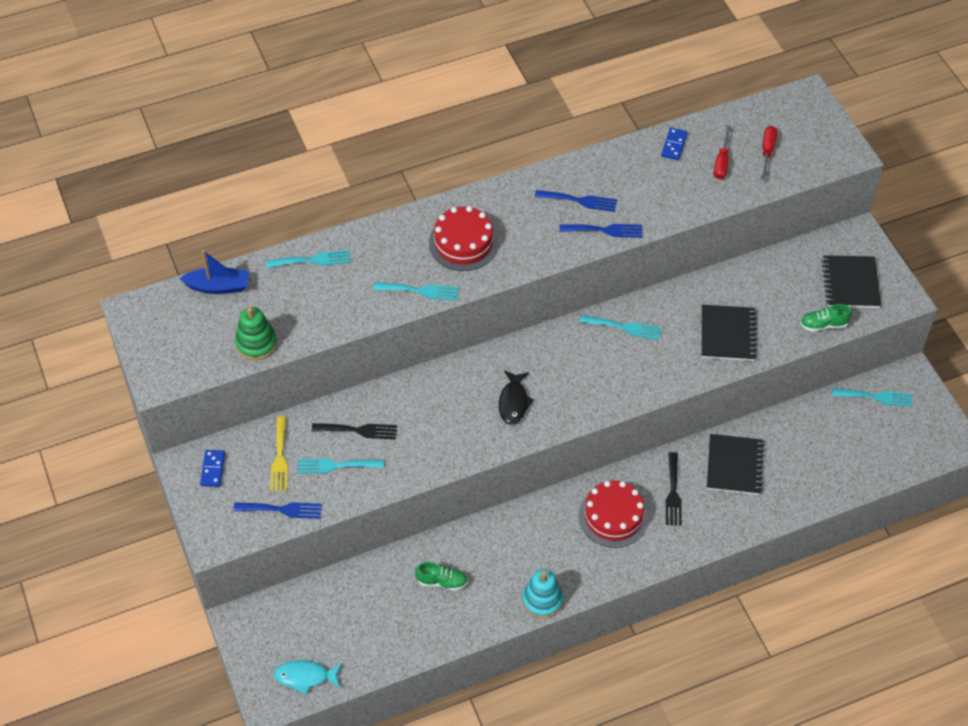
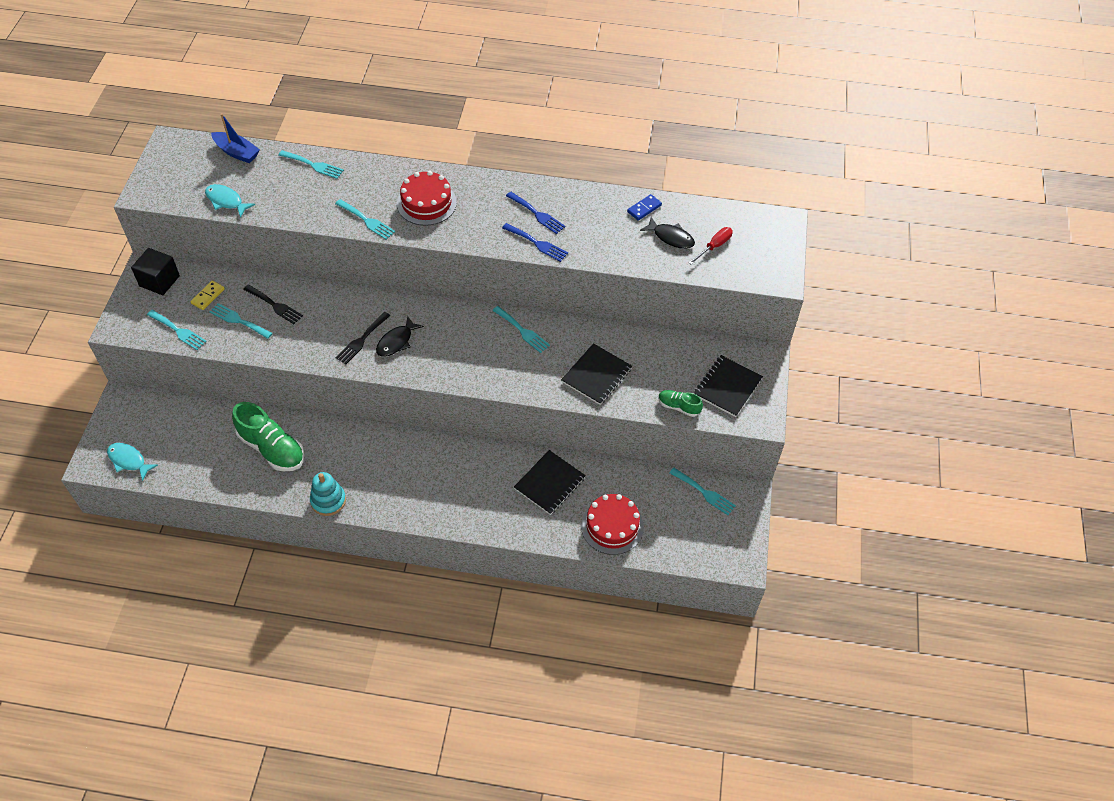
camera: 30 degrees right, 0 degrees up
blue domino [200,450,225,487] -> black cube [131,248,180,295]
blue fork [233,502,322,519] -> turquoise fork [147,310,207,350]
green stacking toy [235,307,277,360] -> turquoise fish [205,184,255,218]
yellow fork [270,416,288,491] -> yellow domino [190,281,225,310]
green shoe [415,562,468,591] -> green shoe [232,402,305,471], size x1.94
red cake [579,480,649,548] -> red cake moved to [581,494,644,555]
black fork [666,452,682,526] -> black fork moved to [335,312,390,364]
red screwdriver [714,125,731,179] -> black fish [640,217,695,249]

